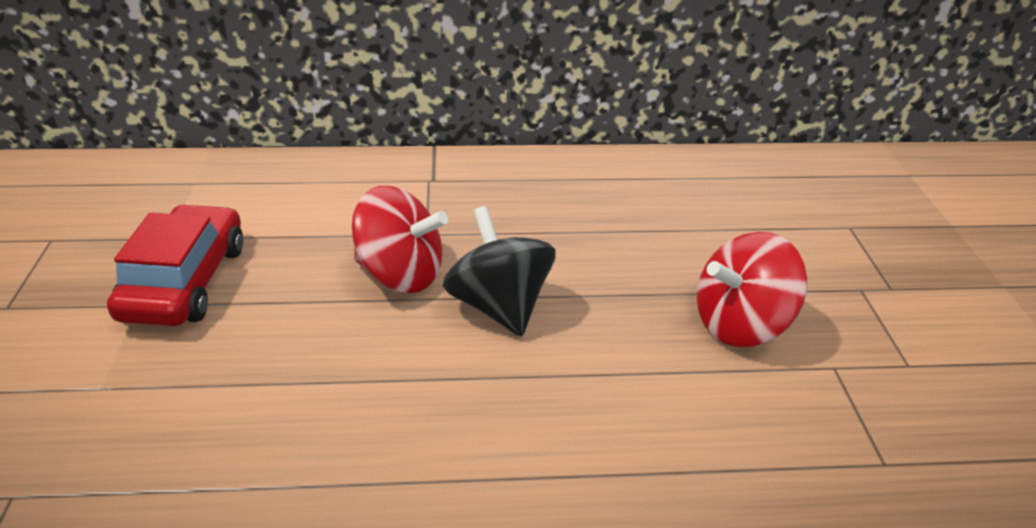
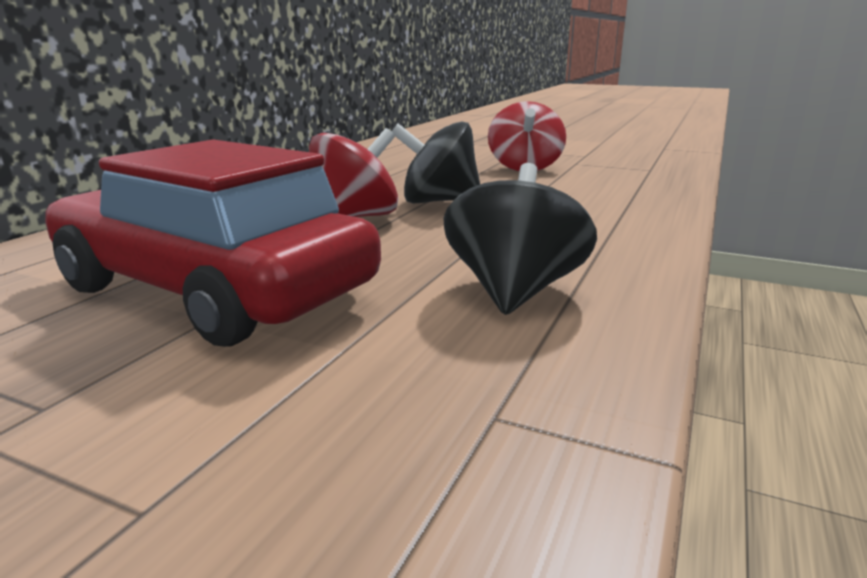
camera: 60 degrees left, 15 degrees down
red car [107,204,243,326] -> red car [45,139,381,347], size x1.57
none -> black spinning top [443,163,597,315]

